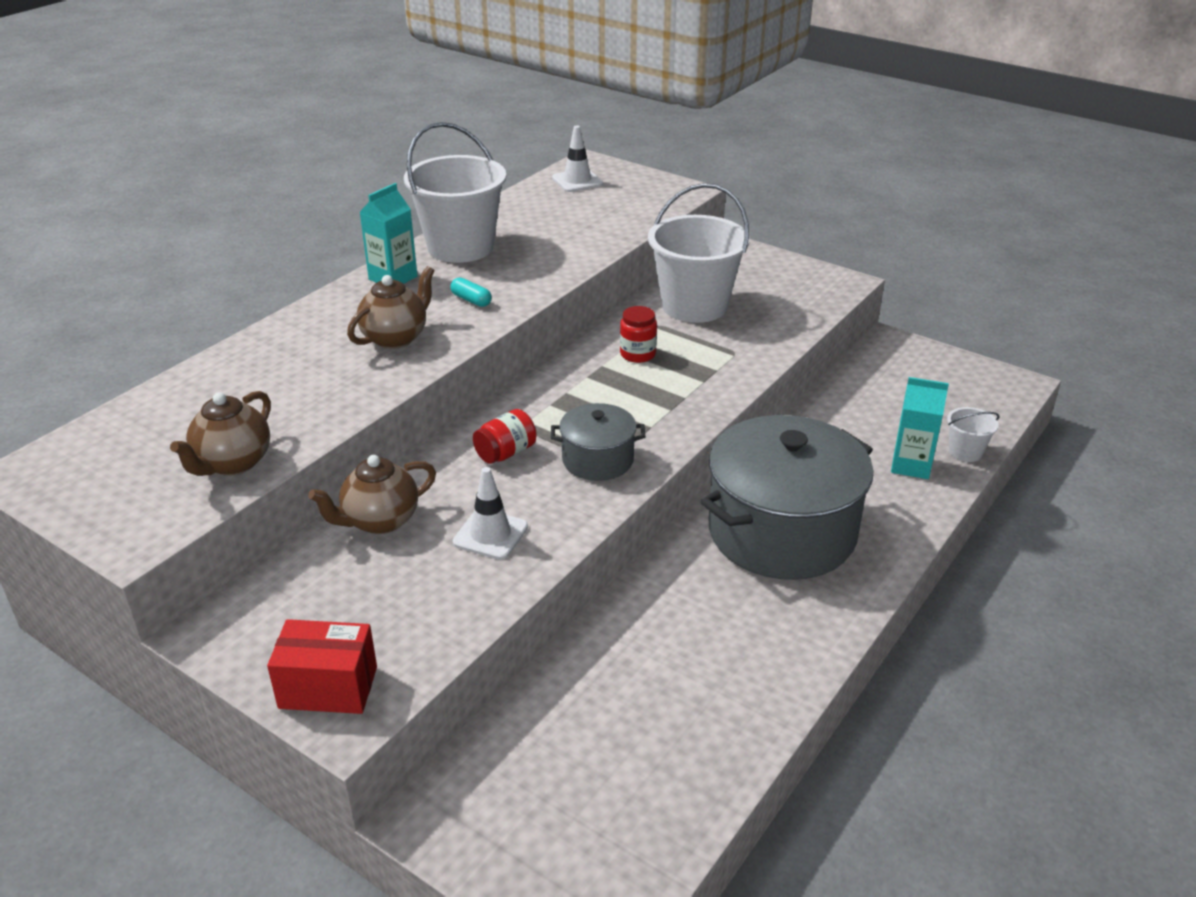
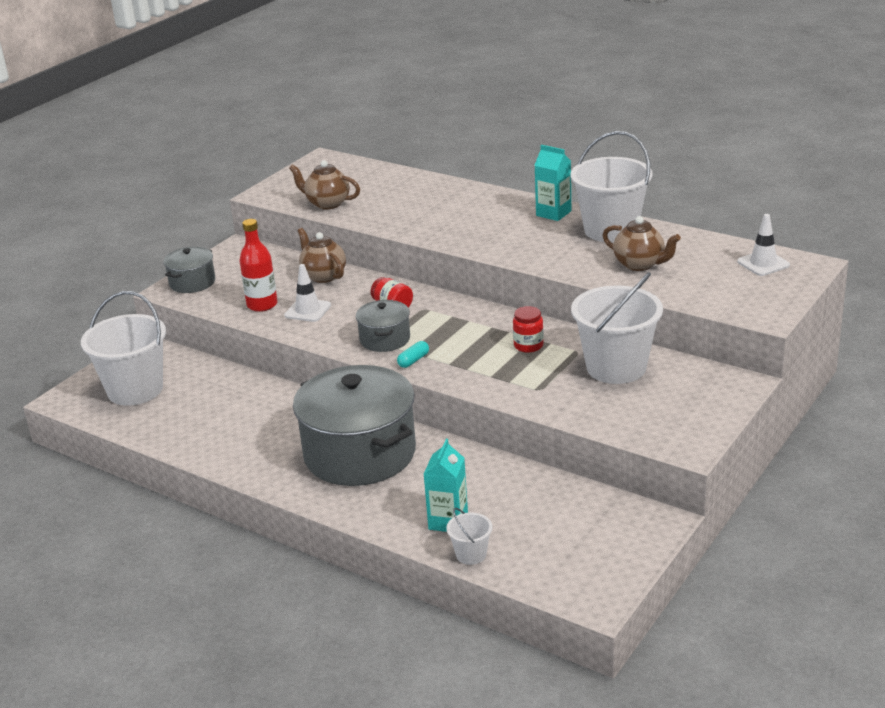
camera: 90 degrees right, 5 degrees down
red box [267,619,377,714] -> grey pot [163,247,215,293]
brown teapot [347,266,435,349] -> brown teapot moved to [603,216,681,271]
turquoise capsule [450,278,492,307] -> turquoise capsule moved to [397,341,429,368]
none -> white bucket [81,291,166,406]
none -> red bottle [239,219,278,312]

